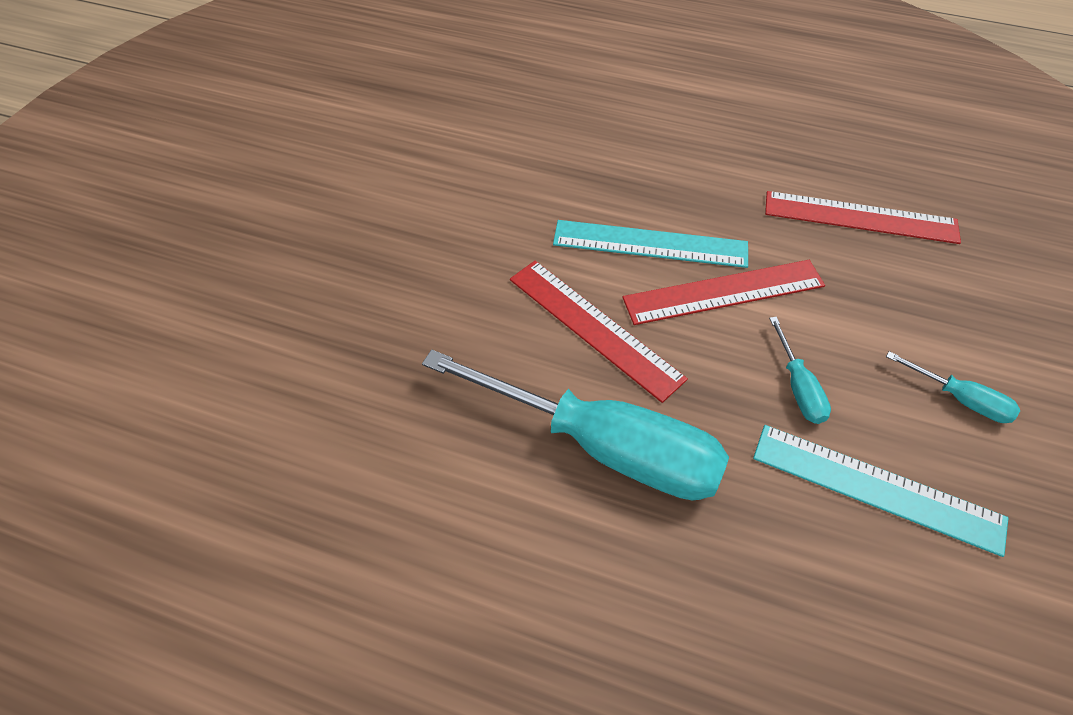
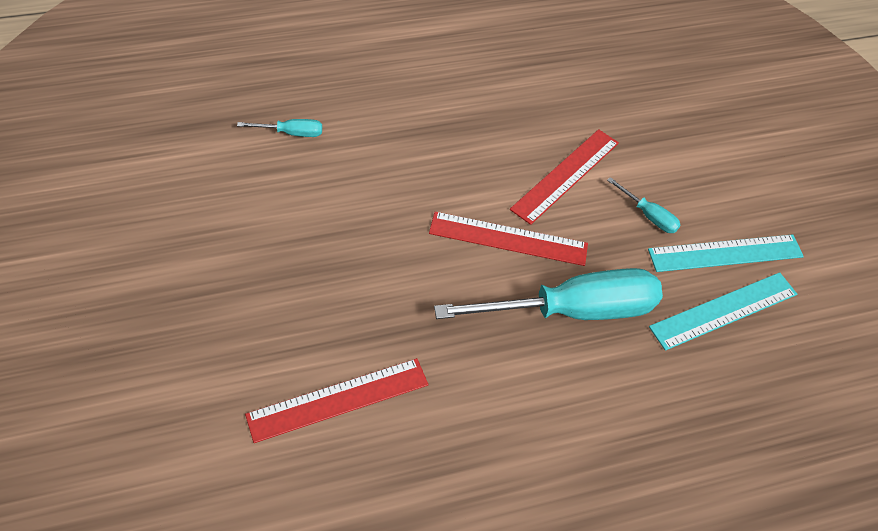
camera: 40 degrees left, 0 degrees up
turquoise ruler [553,220,748,268] -> turquoise ruler moved to [649,272,797,351]
red ruler [765,191,961,244] -> red ruler moved to [245,358,428,443]
turquoise screwdriver [886,351,1020,423] -> turquoise screwdriver moved to [237,119,322,137]

